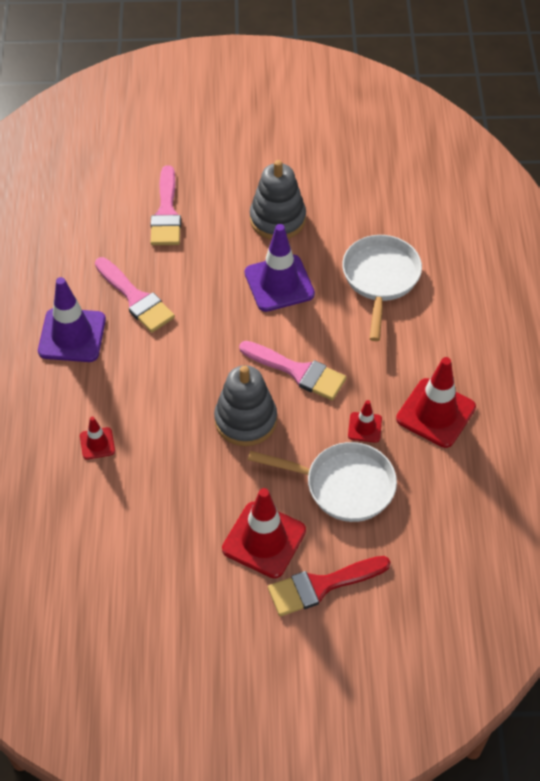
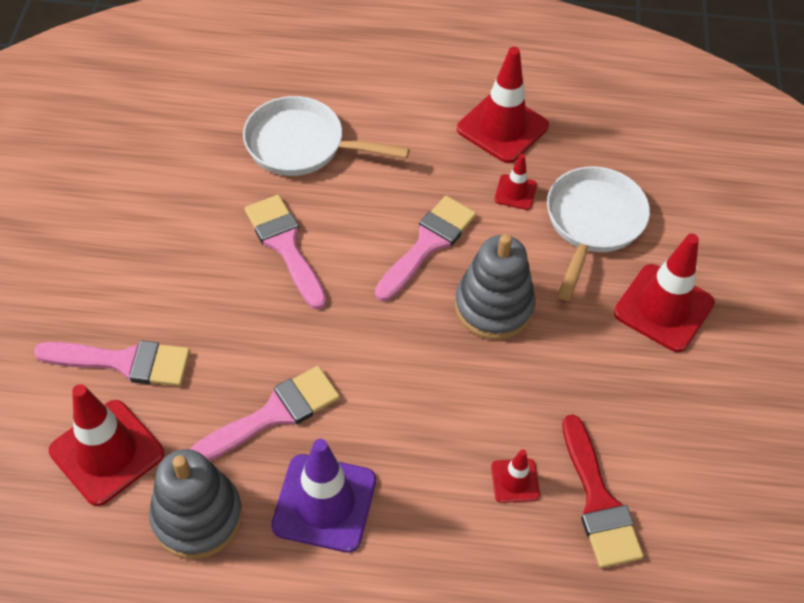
camera: 85 degrees left, 0 degrees up
purple traffic cone [245,224,315,312] -> pink brush [245,195,327,310]
grey stacking toy [250,160,306,240] -> grey stacking toy moved to [149,449,243,559]
red brush [268,556,391,616] -> red brush moved to [562,414,644,568]
none -> red traffic cone [49,384,164,506]

